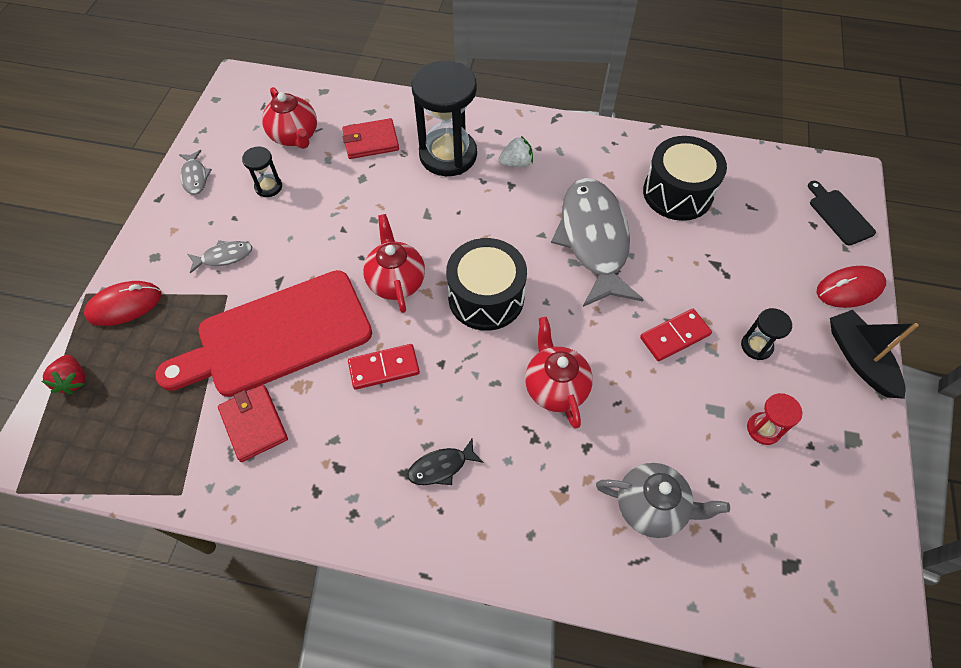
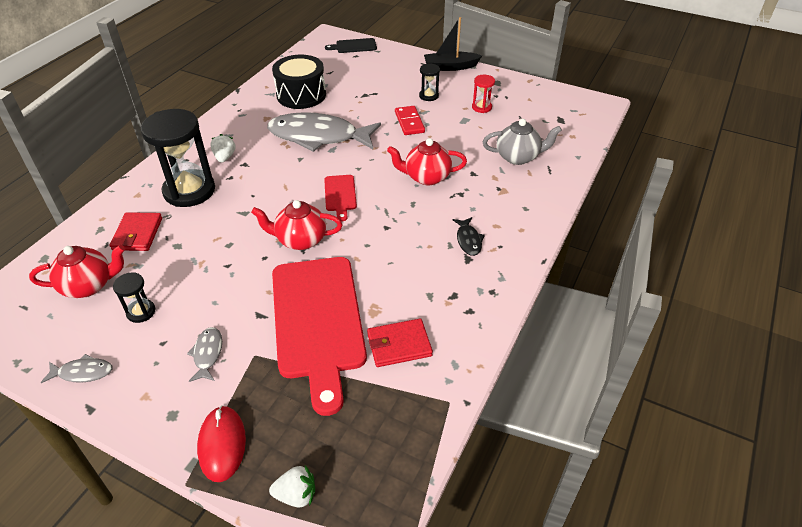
camera: 75 degrees left, 15 degrees down
red strawberry [42,355,85,394] -> white strawberry [269,465,315,508]
red domino [348,344,420,390] -> none
black drum [446,238,527,331] -> red cutting board [324,175,357,221]
grey teapot [596,463,730,538] -> grey teapot turned 60 degrees clockwise [483,119,562,165]
red mouse [816,266,886,308] -> none

